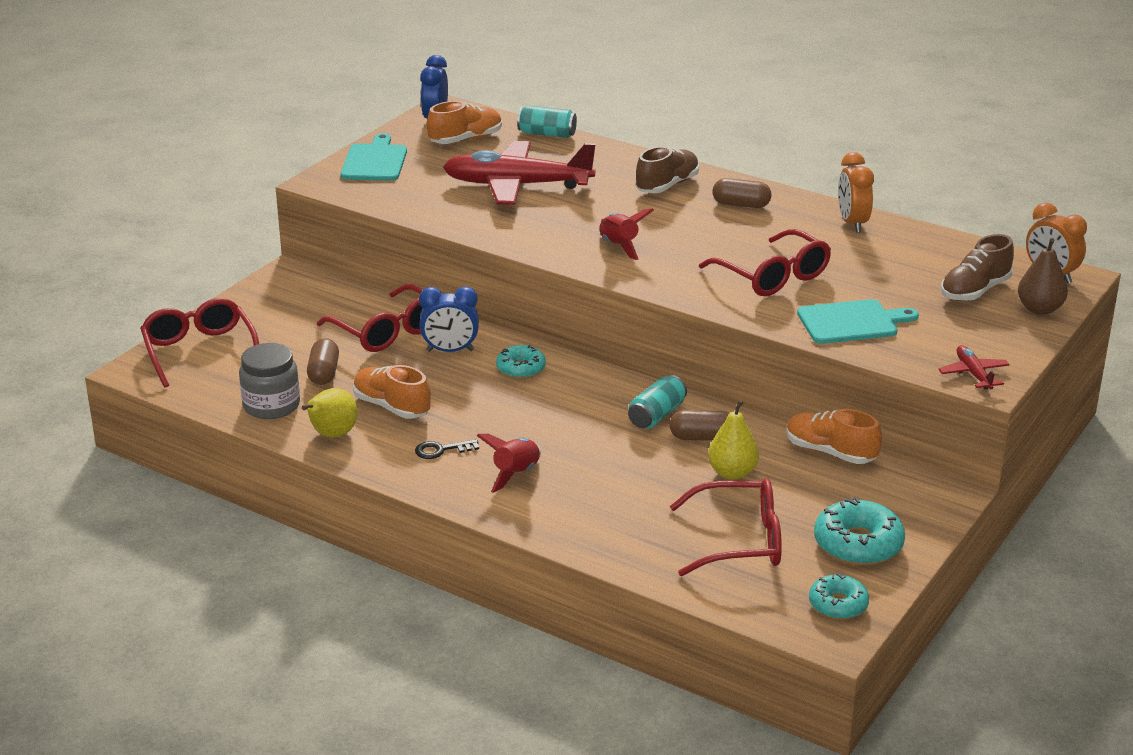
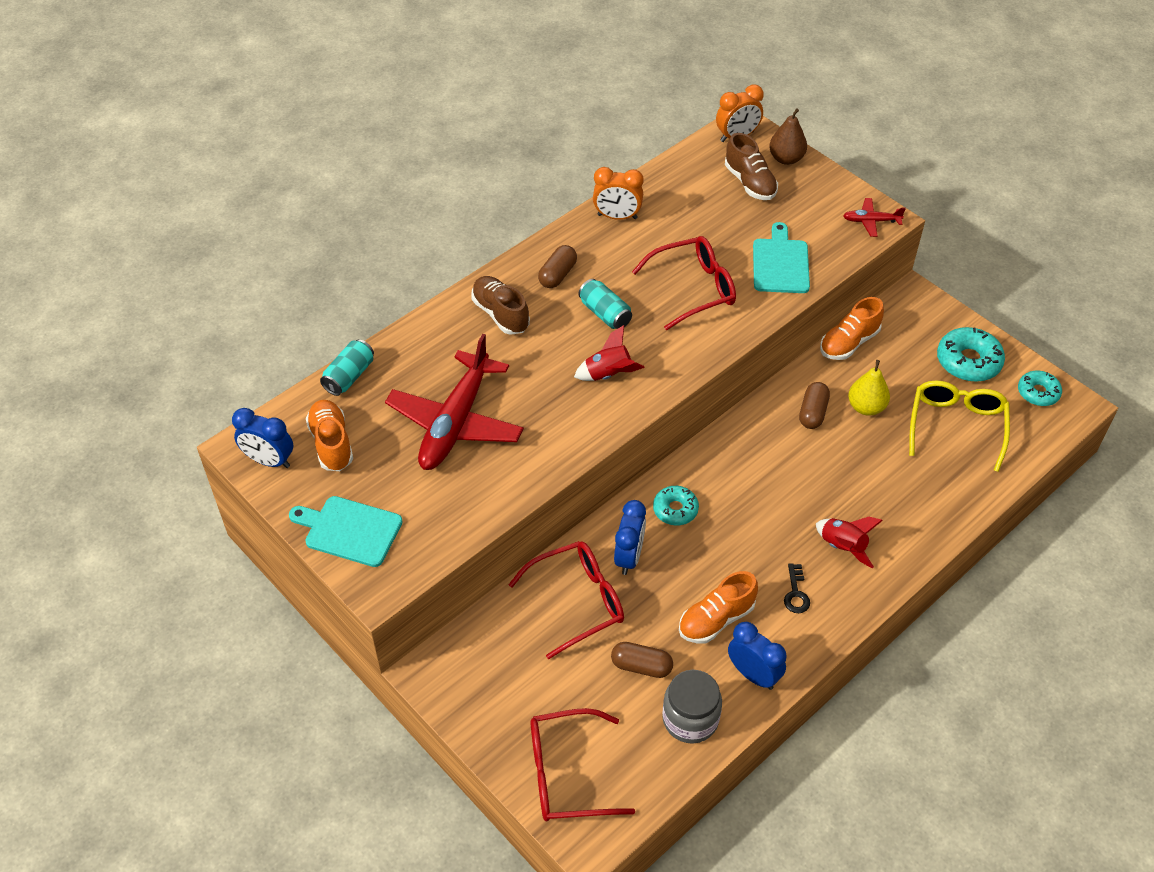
camera: 75 degrees left, 20 degrees up
yellow pear [302,388,358,438] -> blue clock [728,622,787,690]
turquoise can [628,375,687,429] -> turquoise can moved to [578,279,632,329]
red glasses [670,478,782,576] -> yellow glasses [909,380,1010,472]

